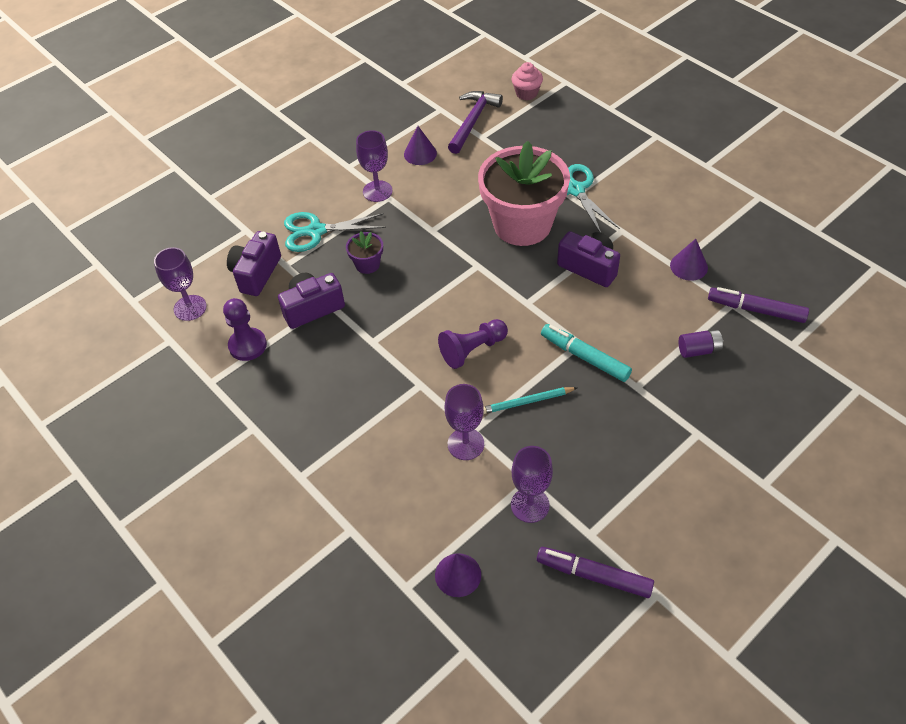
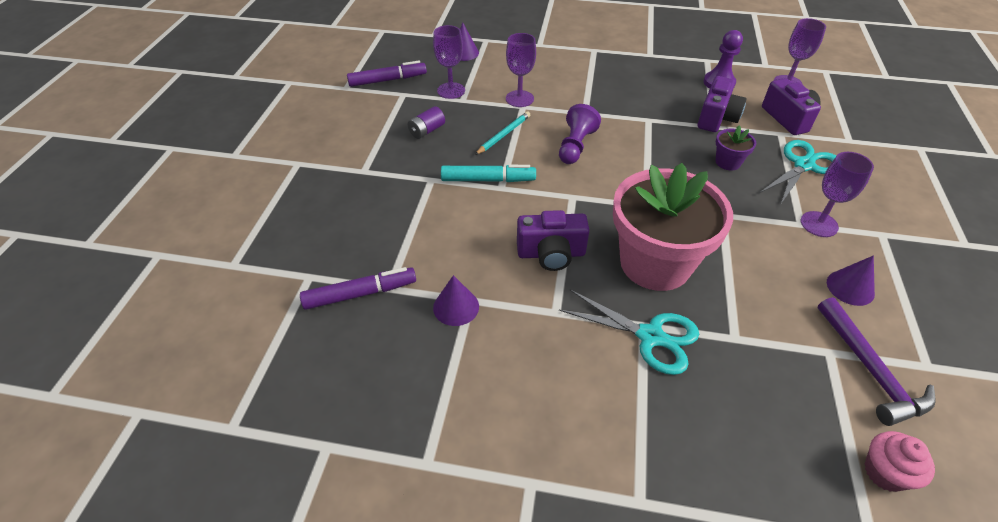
camera: 140 degrees right, 5 degrees down
purple battery [679,329,723,358] -> purple battery moved to [408,106,445,139]

